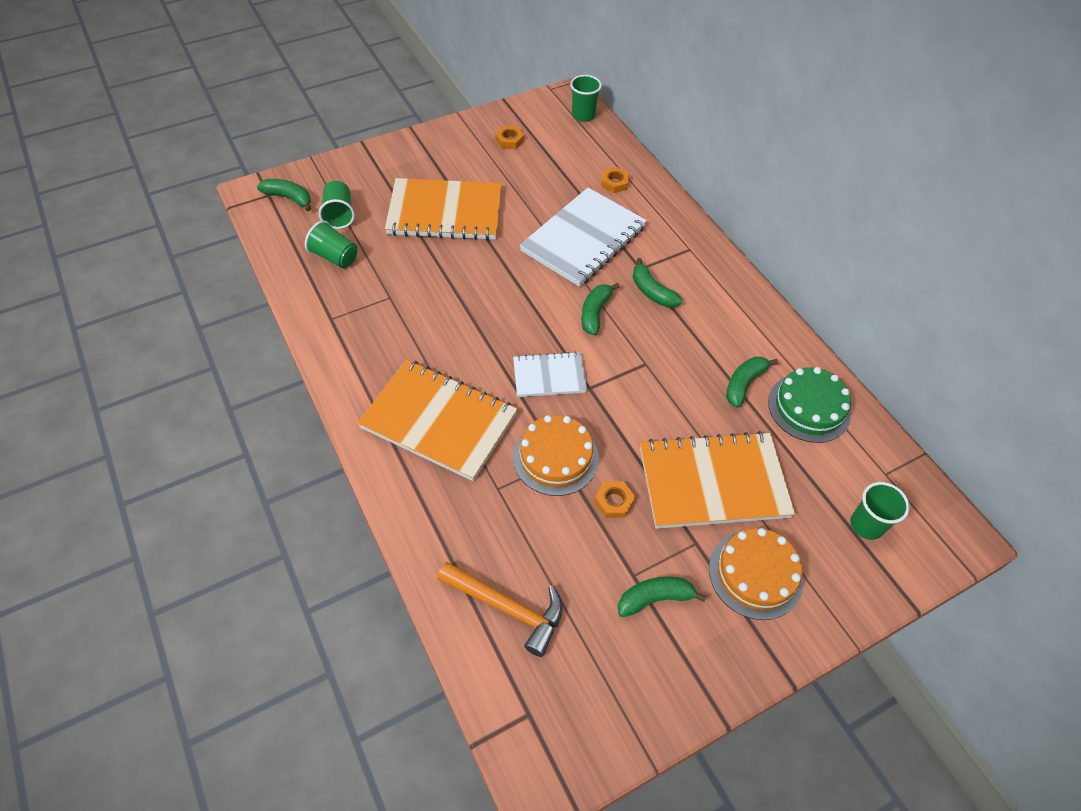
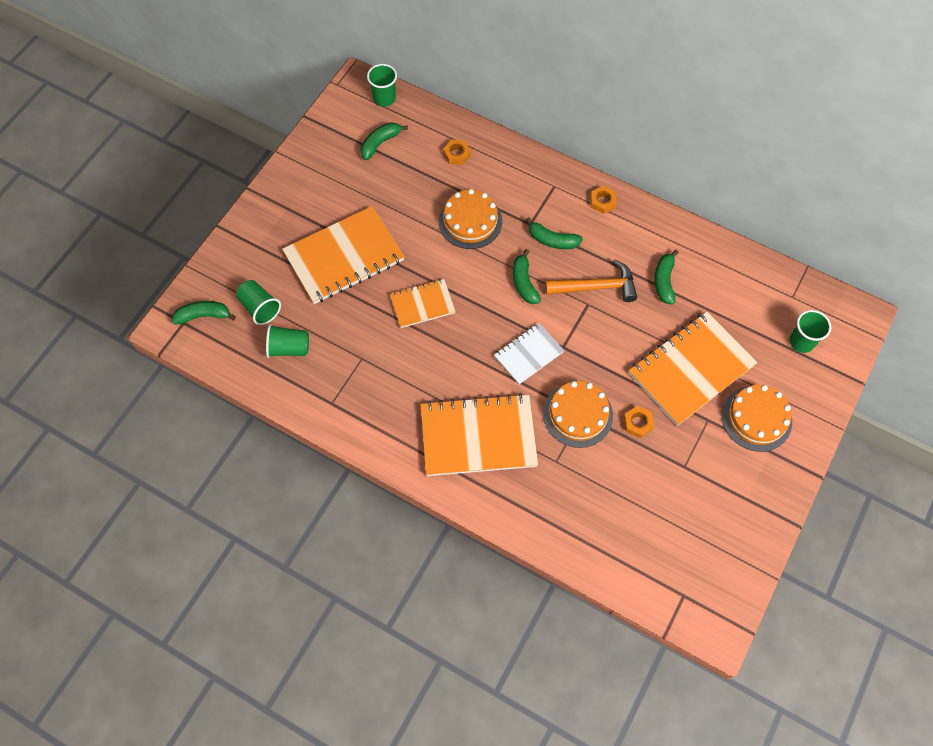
camera: 30 degrees left, 10 degrees up
orange hammer [437,562,563,657] -> orange hammer moved to [545,259,637,302]
orange nut [495,126,524,149] -> orange nut moved to [590,186,617,214]
white notebook [519,187,647,287] -> orange cake [439,189,502,249]
green banana [618,577,707,617] -> green banana moved to [361,122,408,160]
green cake [768,367,851,443] -> none
none -> orange notebook [390,279,456,328]

